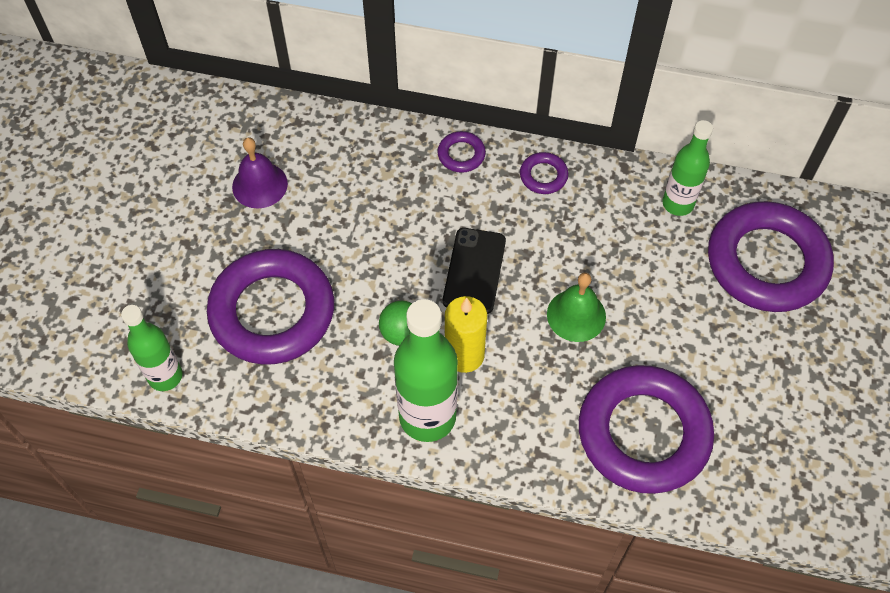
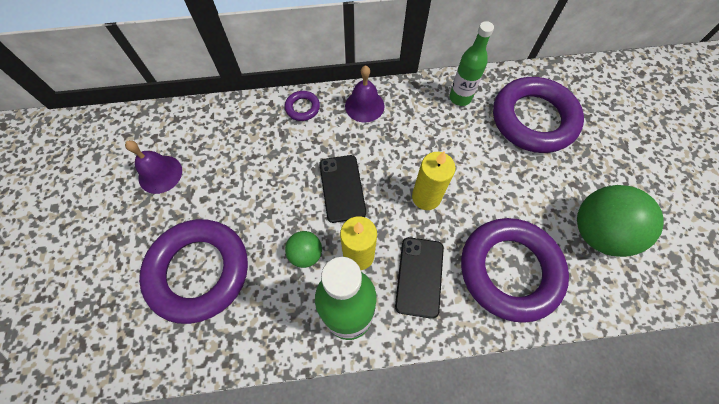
camera: 20 degrees left, 5 degrees up
green bottle [121,305,183,391] -> none
purple ring [520,152,568,194] -> purple bell [345,65,385,123]
green bell [547,273,606,342] -> yellow candle [412,151,456,210]
none -> black phone [395,237,444,319]
none -> green ball [577,185,664,257]

